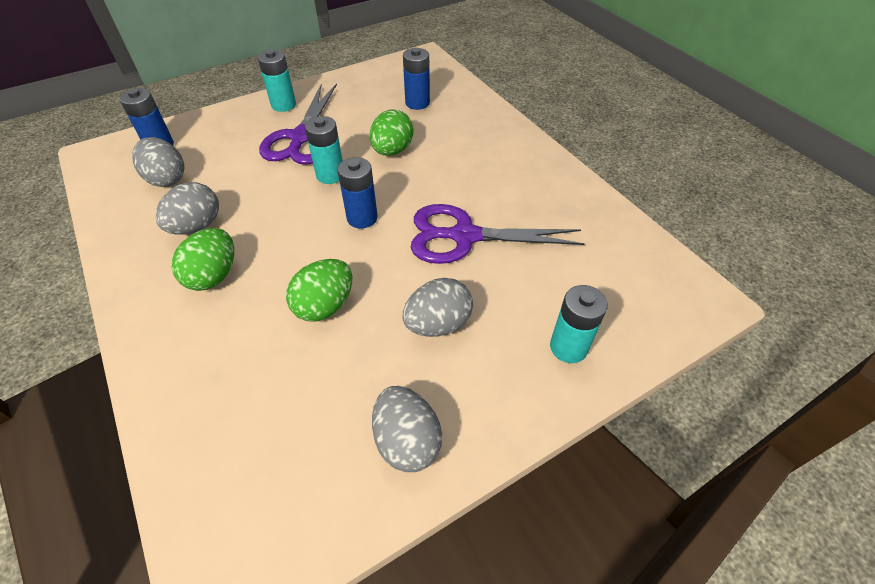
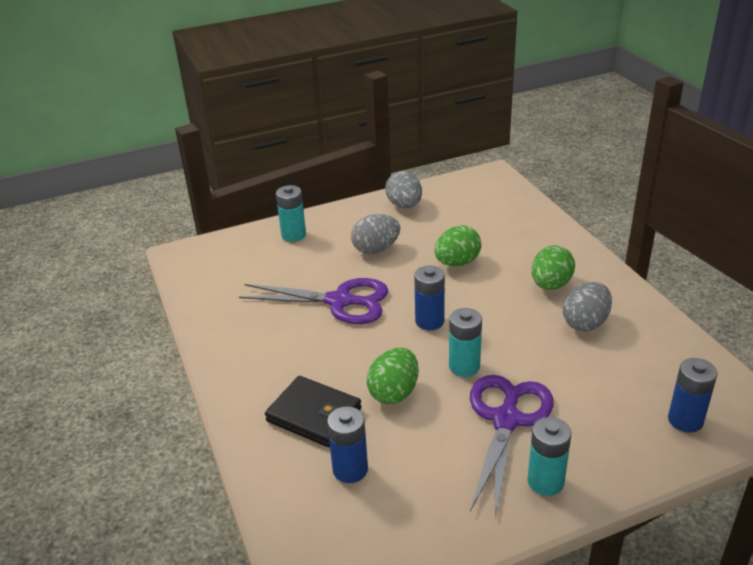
camera: 170 degrees left, 15 degrees down
grey egg [132,137,184,187] -> none
none -> black wallet [265,376,362,447]

